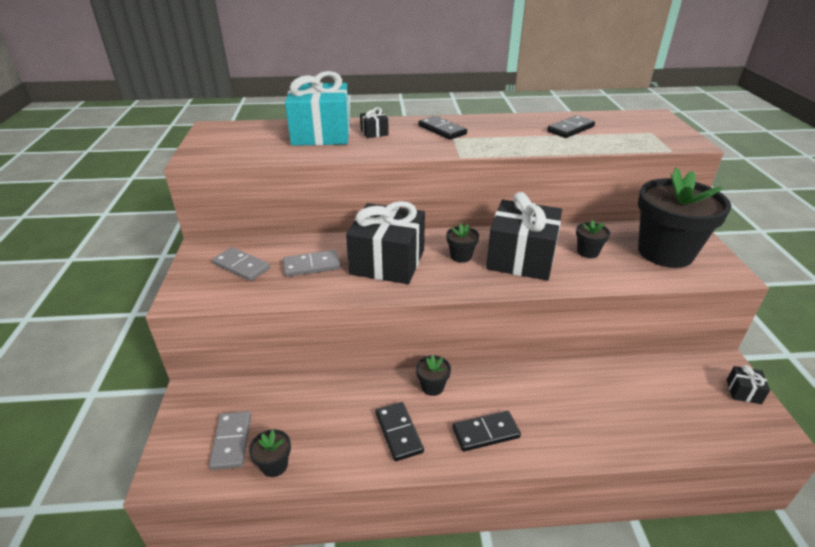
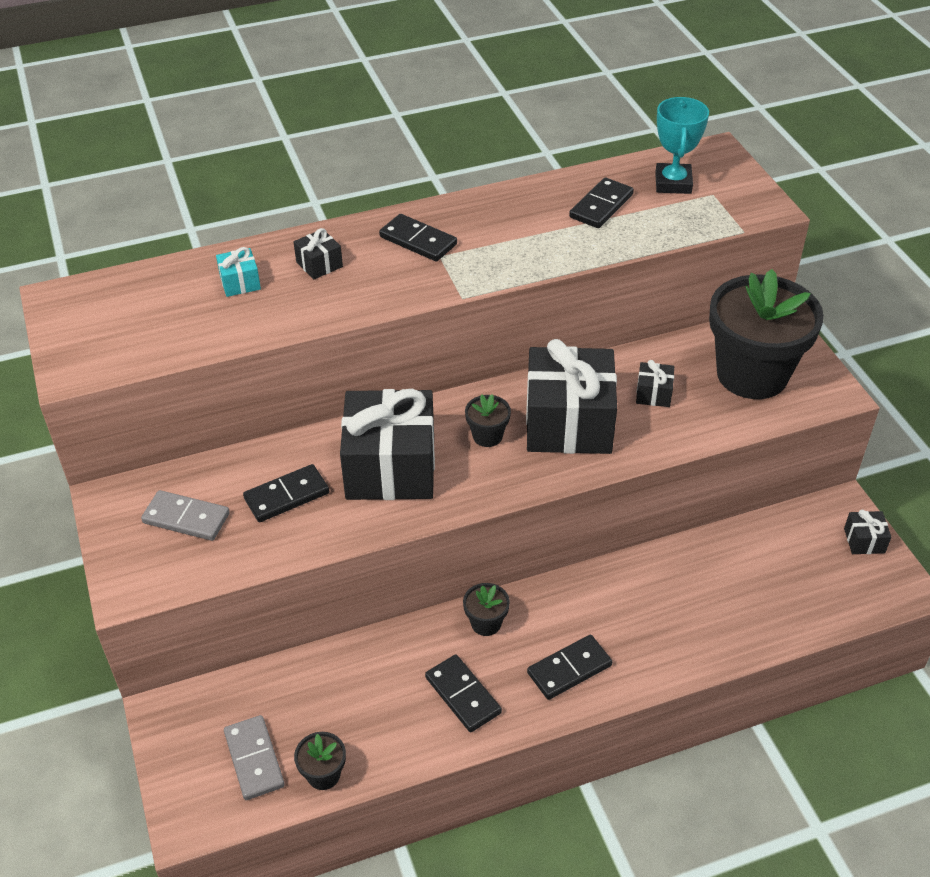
camera: 15 degrees left, 10 degrees up
grey domino [283,250,340,277] -> black domino [243,464,329,522]
turquoise gift [285,71,350,146] -> turquoise gift [216,247,261,297], size x0.41
black flower pot [576,220,610,258] -> black gift [636,360,674,407]
none -> turquoise trophy [655,97,709,194]

